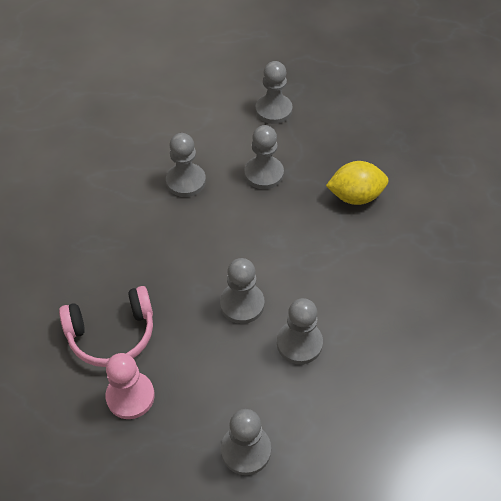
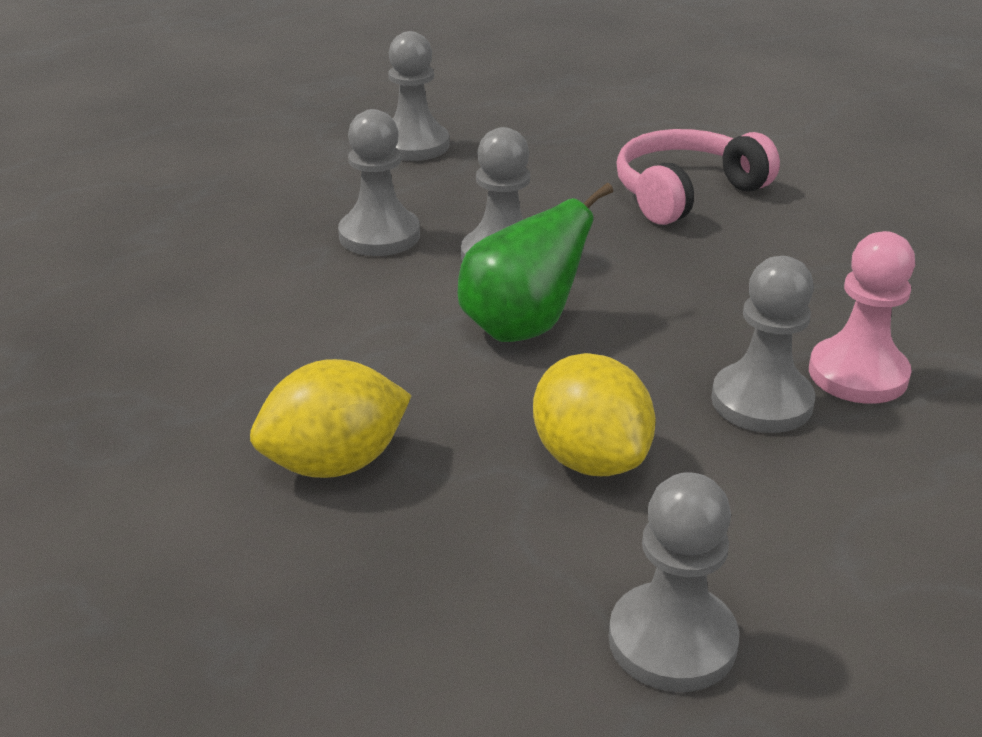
camera: 160 degrees right, 20 degrees down
pink pawn [106,353,155,419] -> pink pawn moved to [809,231,915,404]
grey pawn [244,125,284,189] -> yellow lemon [533,353,656,476]
none -> green pear [458,183,613,342]

